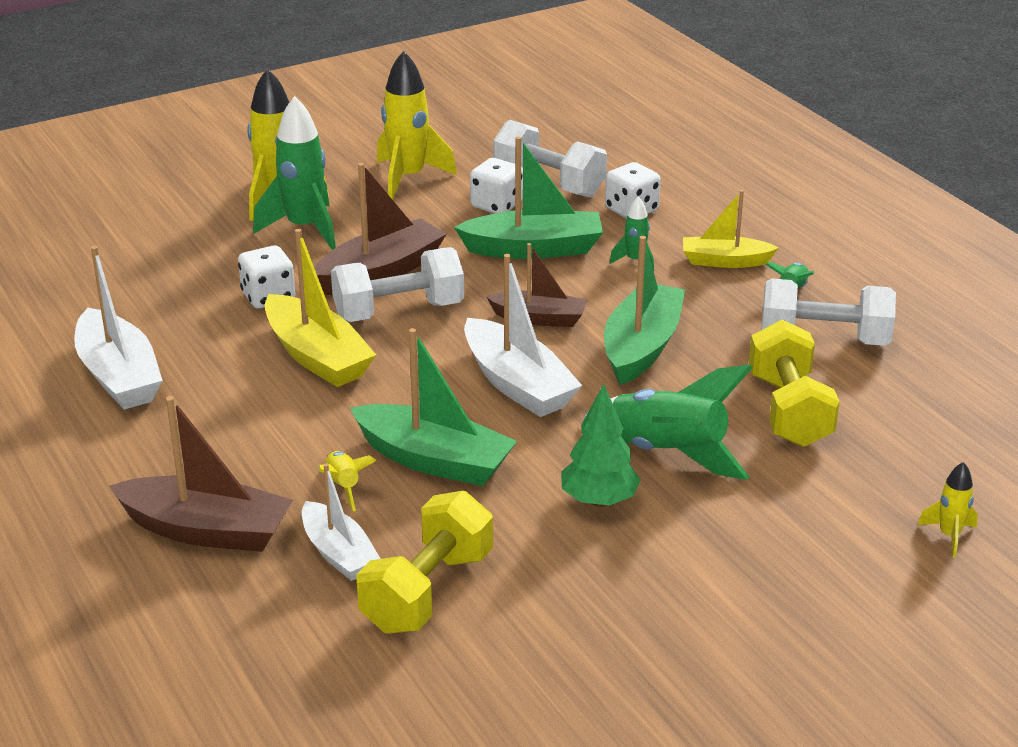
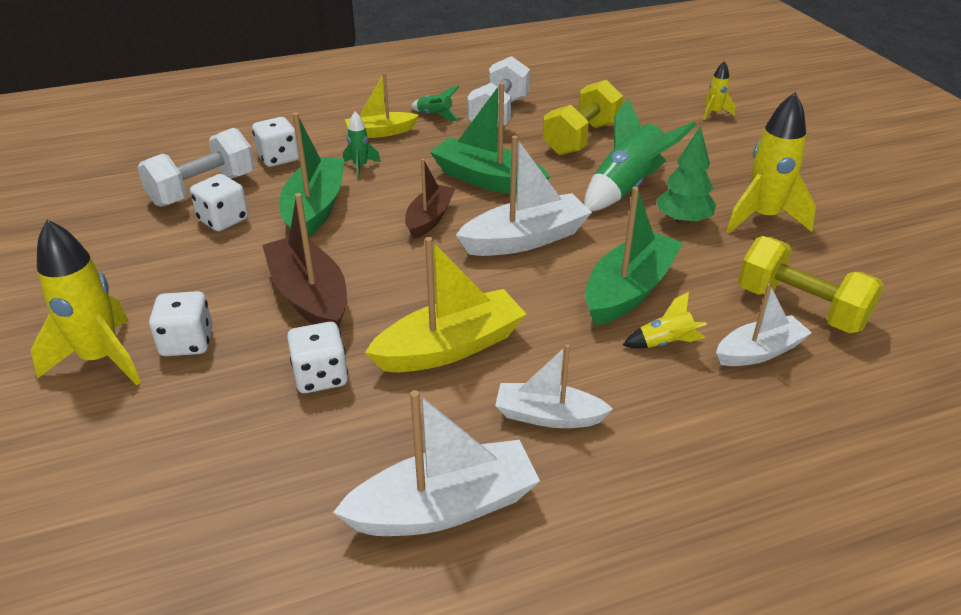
camera: 80 degrees left, 5 degrees up
brown boat [109,396,293,552] -> none
green rocket [253,96,336,250] -> white dice [149,291,213,356]
white dumbbell [331,247,464,322] -> none
yellow rocket [377,50,457,200] -> yellow rocket moved to [727,92,816,233]
yellow boat [683,190,779,268] -> yellow boat turned 60 degrees clockwise [345,72,419,138]
yellow dumbbell [749,319,840,447] -> yellow dumbbell turned 60 degrees counterclockwise [543,80,623,155]
none -> white boat [495,344,613,428]

